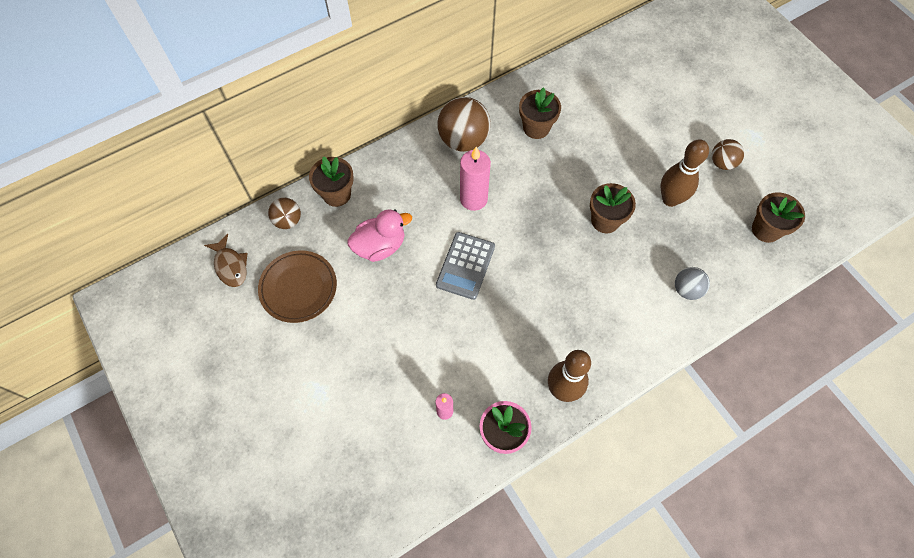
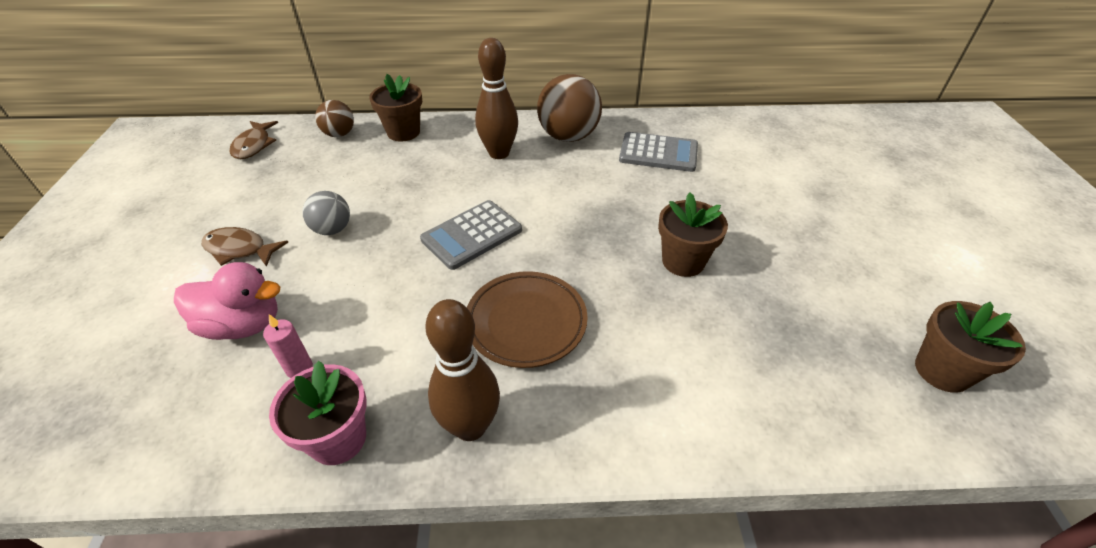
camera: 30 degrees right, 20 degrees down
brown plate [258,250,337,323] -> brown plate moved to [467,271,588,368]
pink duck [347,209,412,262] -> pink duck moved to [174,262,280,340]
pink candle [460,147,491,211] -> none
brown flower pot [519,87,561,139] -> grey calculator [619,132,698,172]
brown bowling pin [661,139,709,207] -> brown bowling pin moved to [475,38,518,159]
grey ball [675,267,710,300] -> grey ball moved to [302,191,350,235]
brown ball [712,139,744,170] -> none
none -> brown fish [202,227,289,267]

